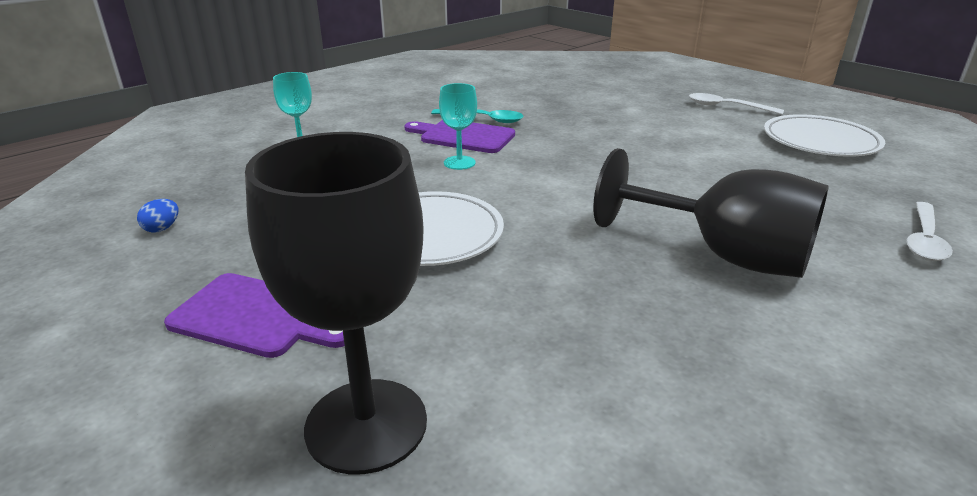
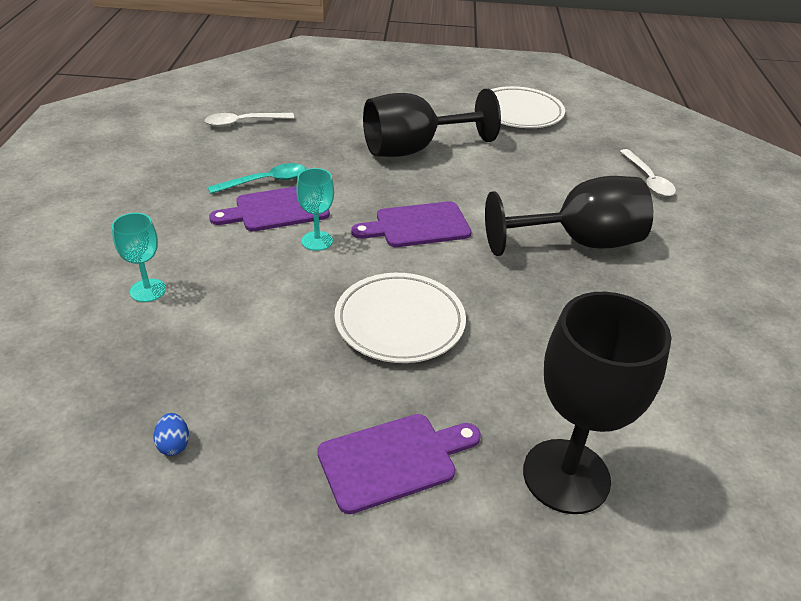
camera: 45 degrees left, 10 degrees up
white spoon [689,93,784,115] -> white spoon moved to [205,113,294,127]
none -> purple cutting board [351,201,472,247]
none -> black goblet [363,89,501,157]

